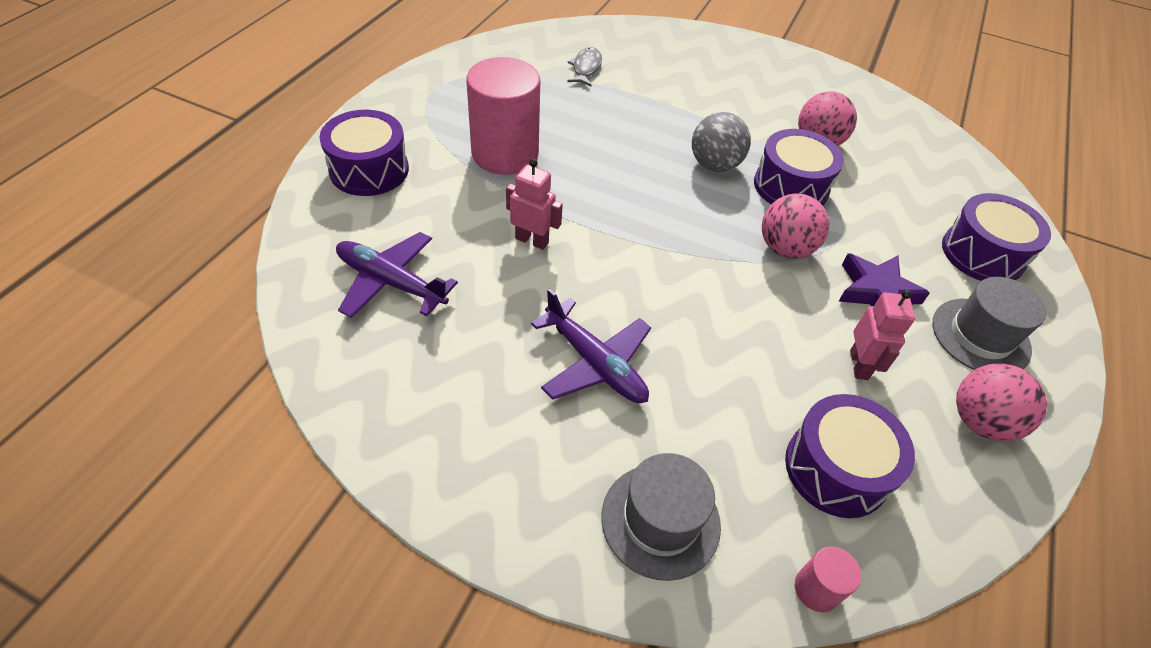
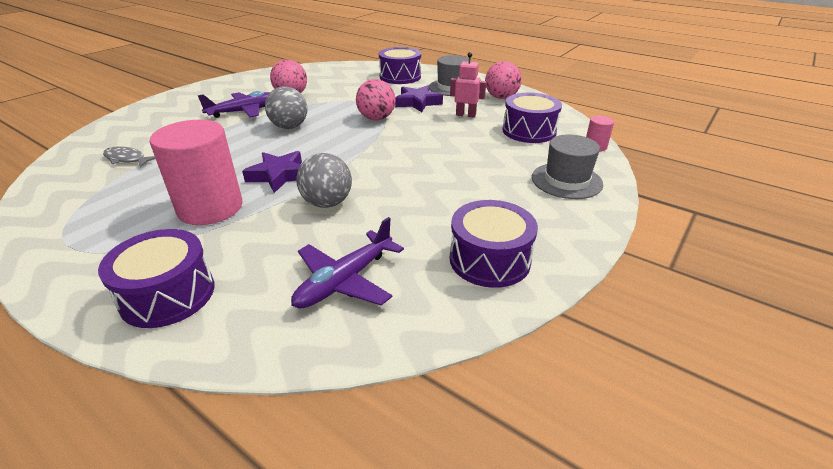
camera: 75 degrees left, 15 degrees down
pink robot [506,159,563,250] -> grey ball [296,153,352,208]
purple plane [531,288,651,403] -> purple plane moved to [198,91,270,118]
purple drum [754,129,844,206] -> purple drum moved to [450,200,538,288]
none -> purple star [242,151,302,193]

